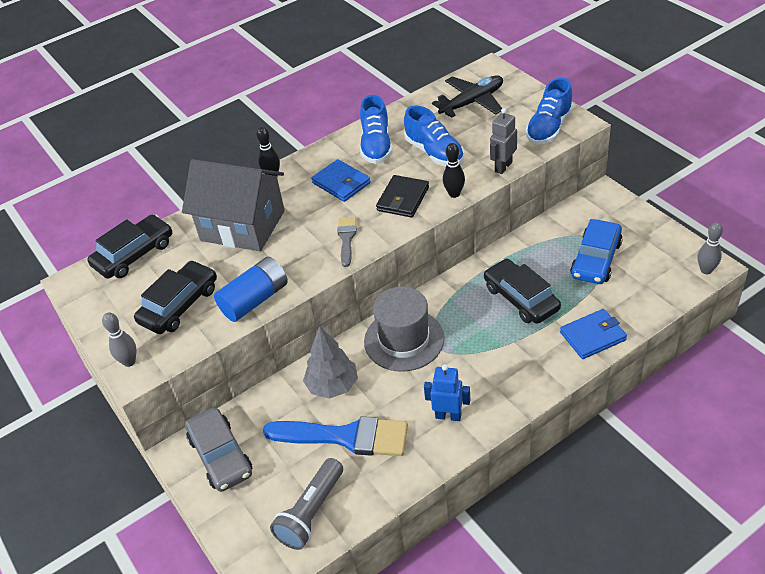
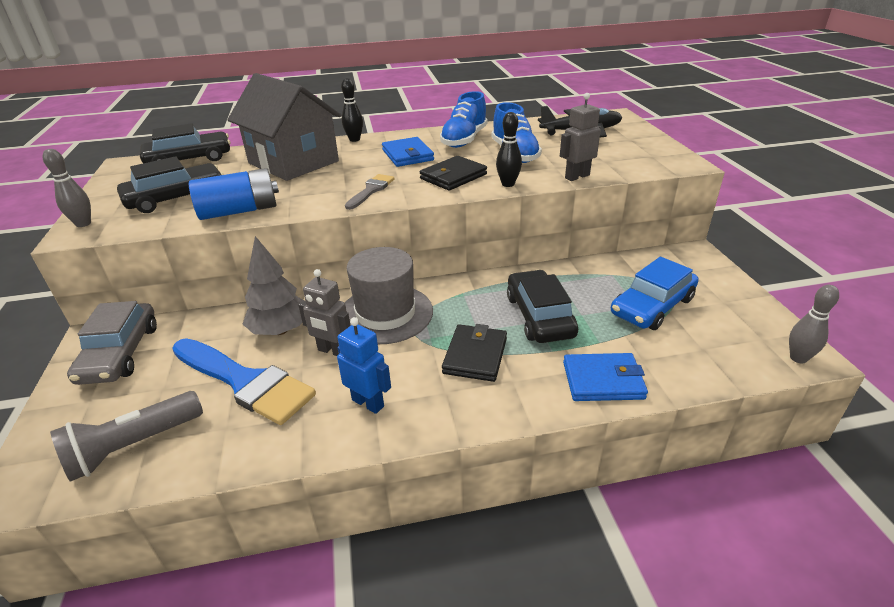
camera: 20 degrees right, 10 degrees down
blue shoe [526,78,573,144] -> none
none -> grey robot [298,269,351,356]
none -> black wallet [442,324,507,382]

